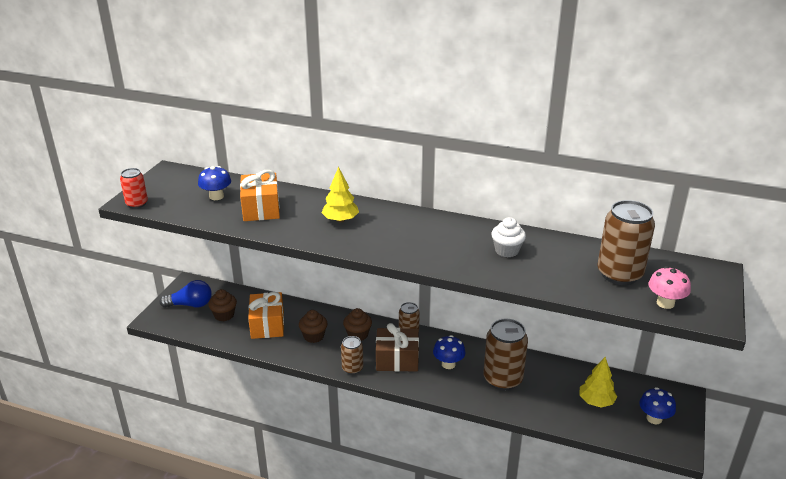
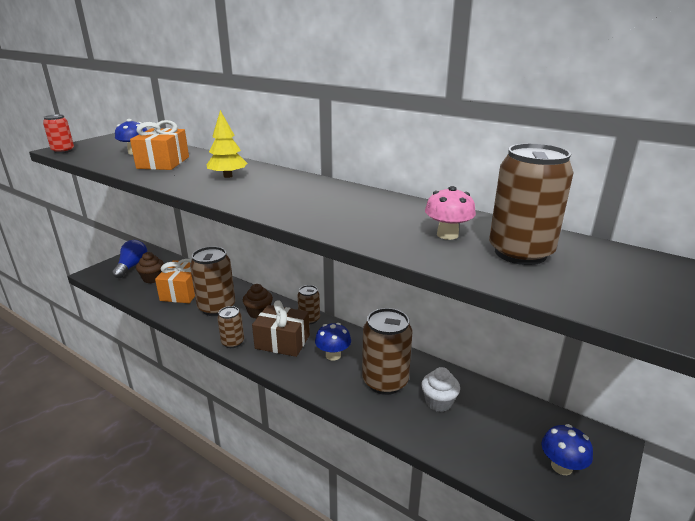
camera: 15 degrees right, 5 degrees down
blue light bulb [159,280,212,308] -> blue light bulb turned 90 degrees counterclockwise [112,240,148,278]
brown cupcake [299,310,328,343] -> brown can [190,246,235,316]
white cupcake [491,217,526,258] -> white cupcake moved to [421,367,460,412]
yellow tree [579,357,617,408] -> none
pink mushroom [648,266,691,309] -> pink mushroom moved to [425,186,476,240]

